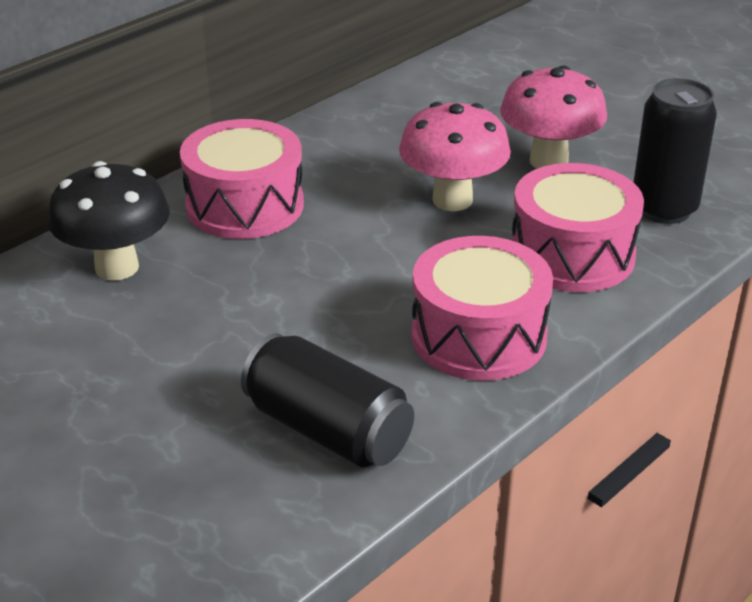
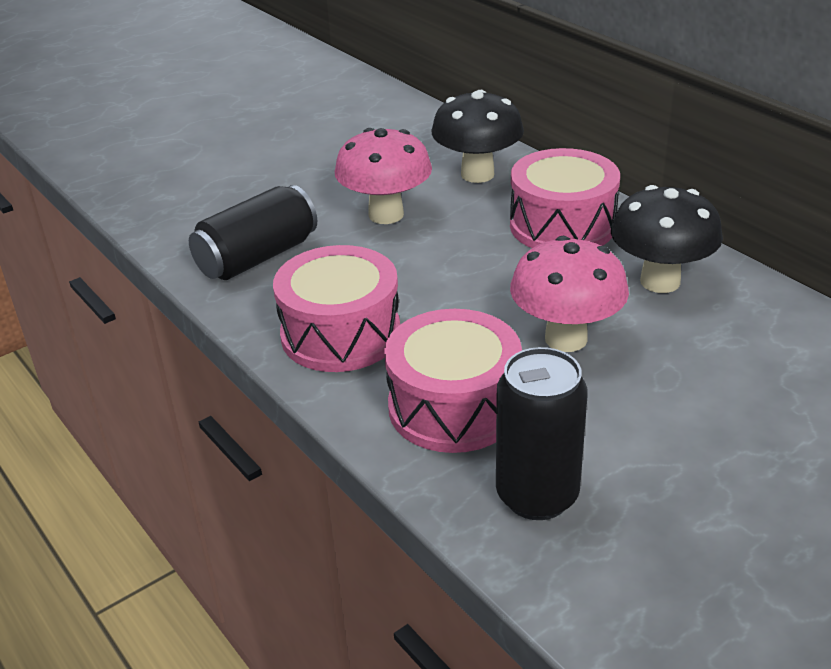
camera: 100 degrees right, 0 degrees up
pink mushroom [500,65,607,169] -> pink mushroom moved to [335,128,432,224]
none -> black mushroom [611,185,723,293]

